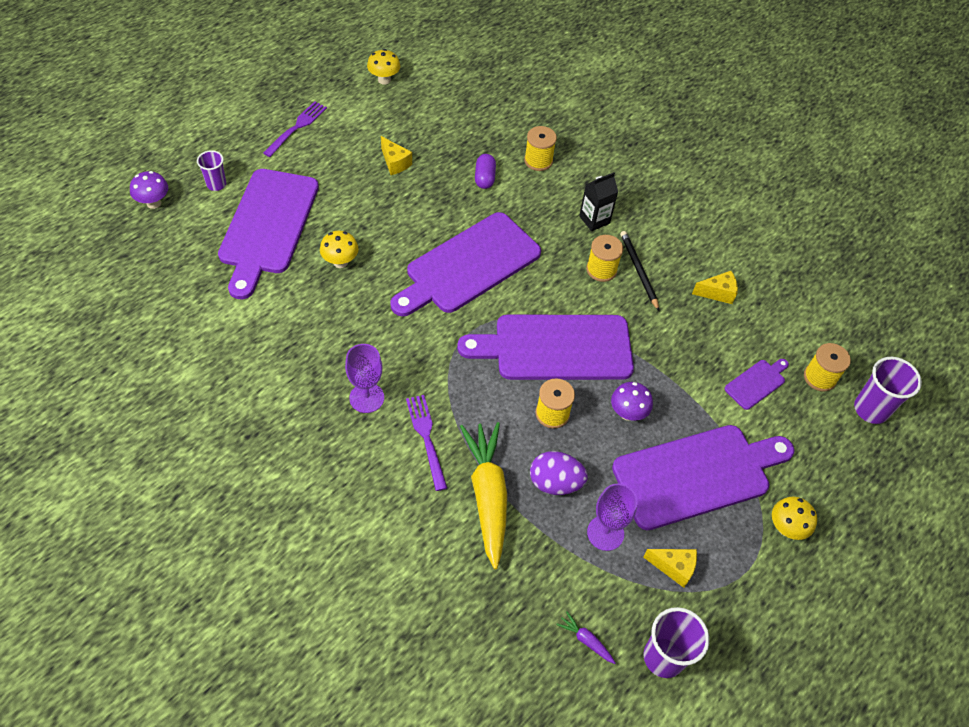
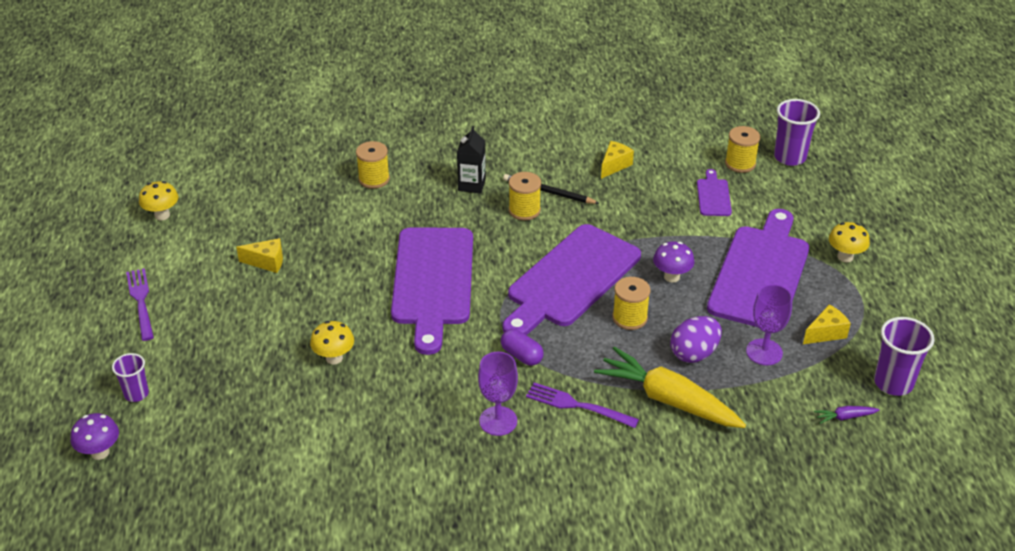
camera: 45 degrees left, 15 degrees down
purple cutting board [218,169,319,299] -> none
purple capsule [475,154,496,189] -> purple capsule moved to [501,329,544,366]

